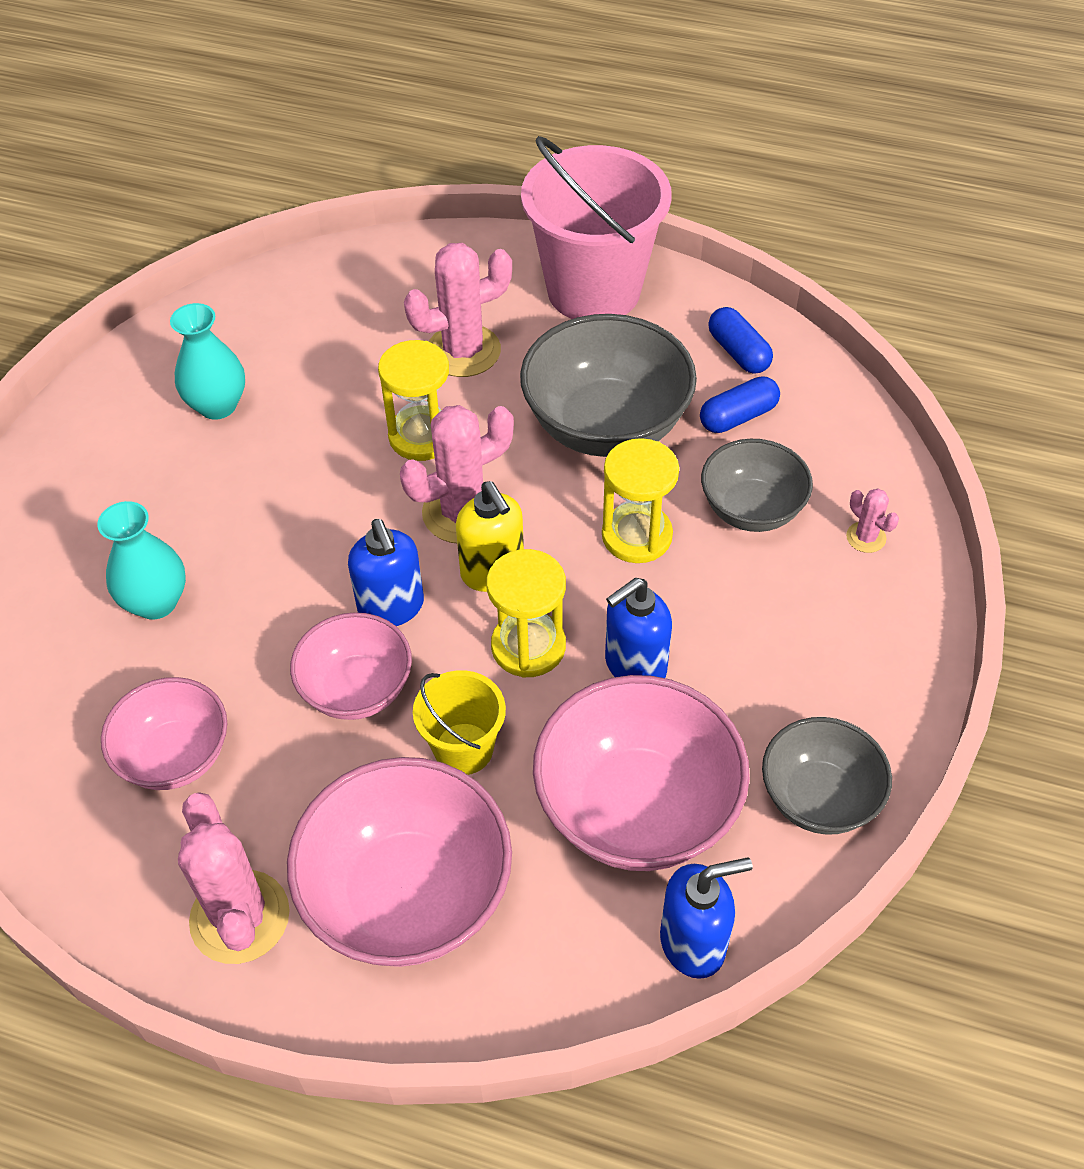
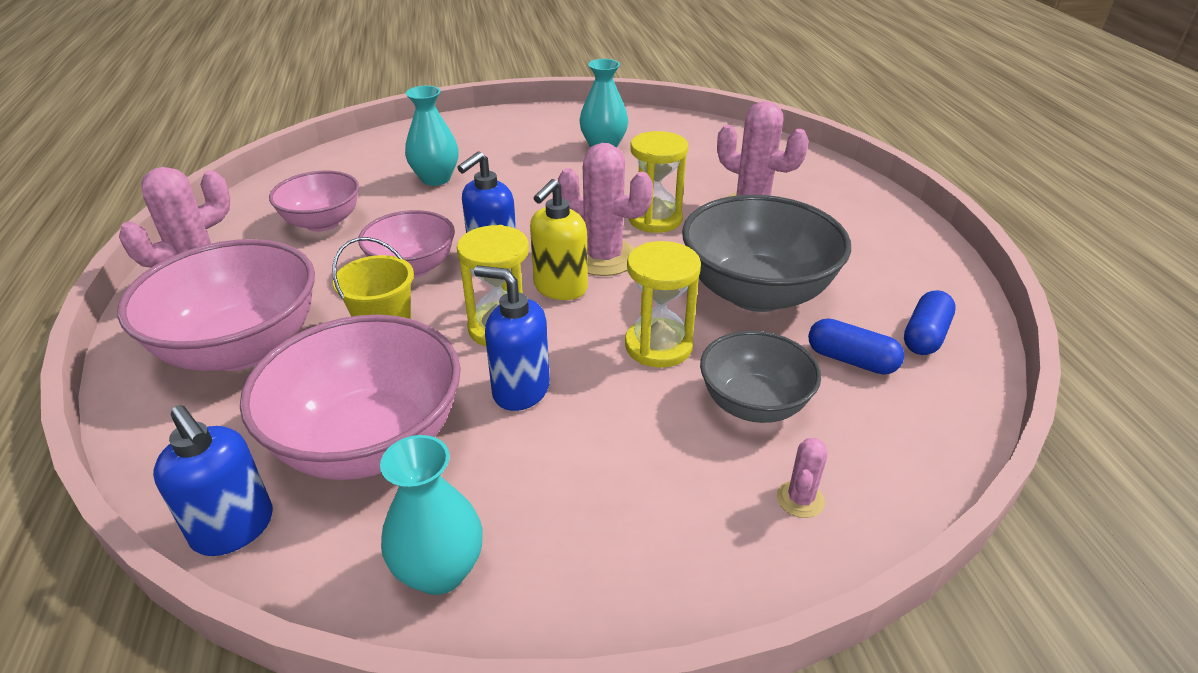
camera: 60 degrees right, 15 degrees down
pink bucket [521,136,672,319] -> none
grey bowl [762,717,892,835] -> turquoise vase [380,435,483,595]

